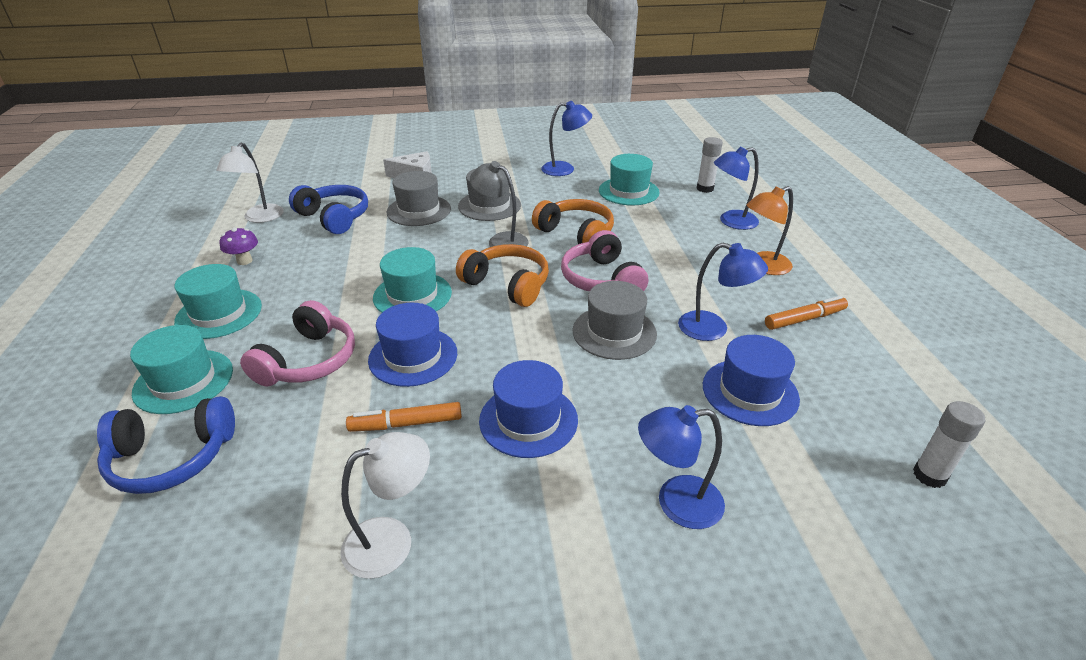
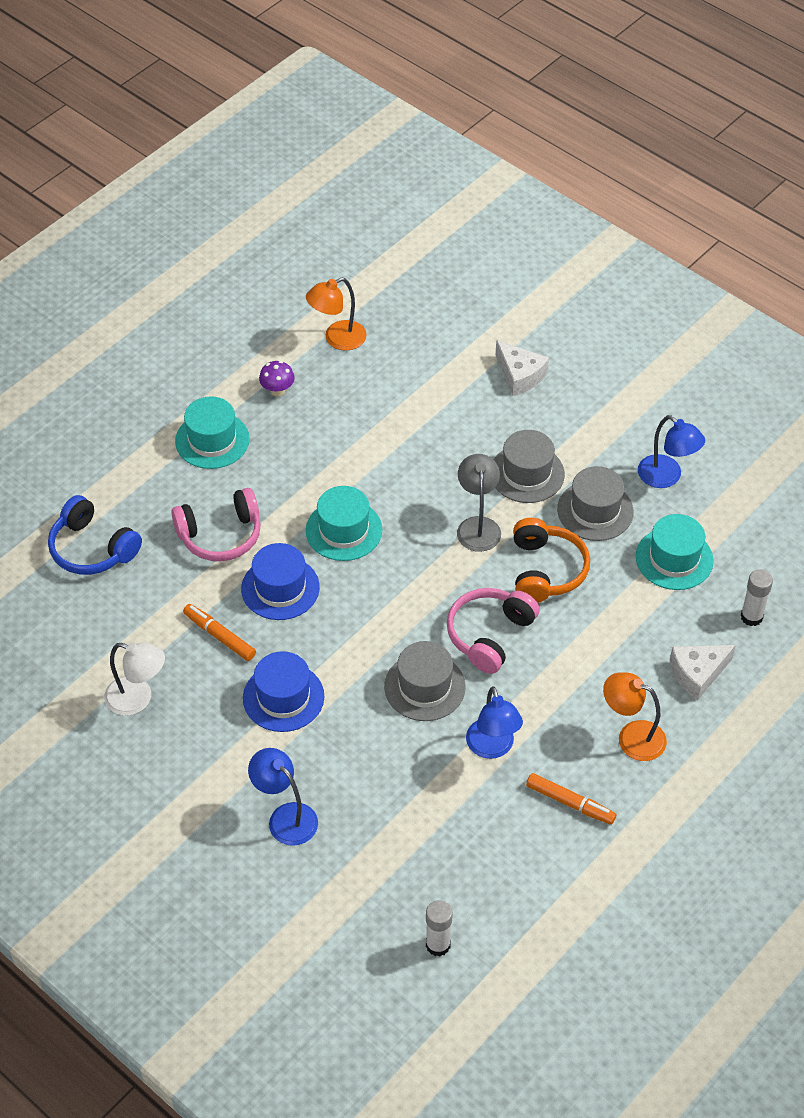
camera: 50 degrees right, 15 degrees up
turquoise hat [130,325,233,414] -> none
white lamp [216,142,284,223] -> orange lamp [306,277,367,351]
blue headphones [289,185,368,234] -> none
grey hat [387,171,451,226] -> grey hat moved to [557,466,634,541]
orange headphones [456,244,549,307] -> none
blue hat [703,335,800,426] -> none
blue lamp [714,147,759,230] -> white cheese [670,645,736,700]

